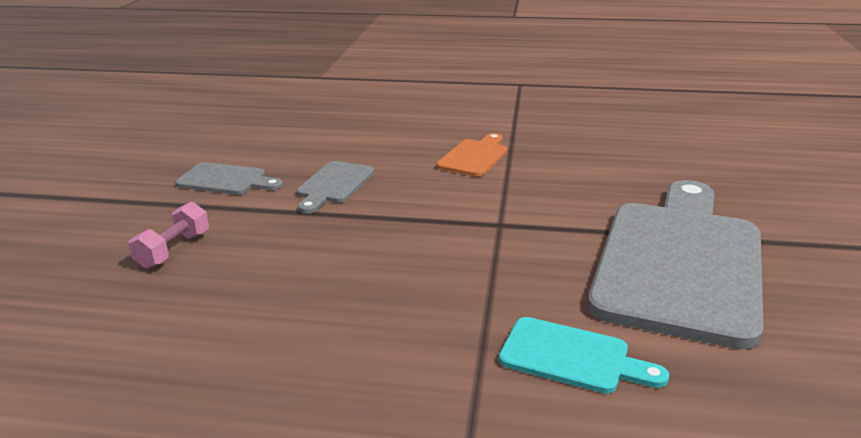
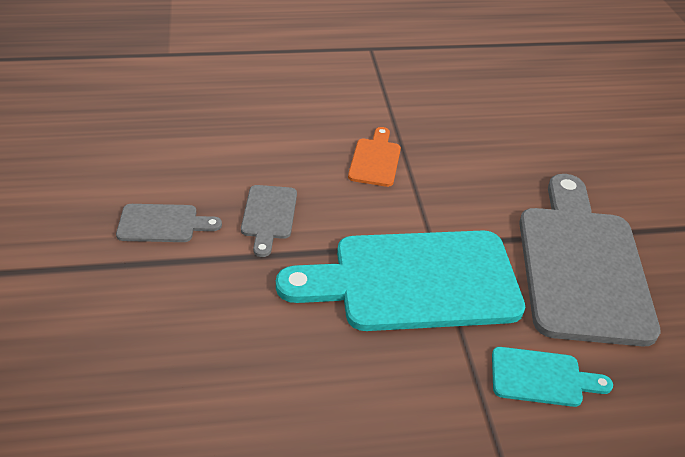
camera: 20 degrees left, 15 degrees up
pink dumbbell [128,202,209,269] -> none
none -> turquoise cutting board [276,231,525,331]

